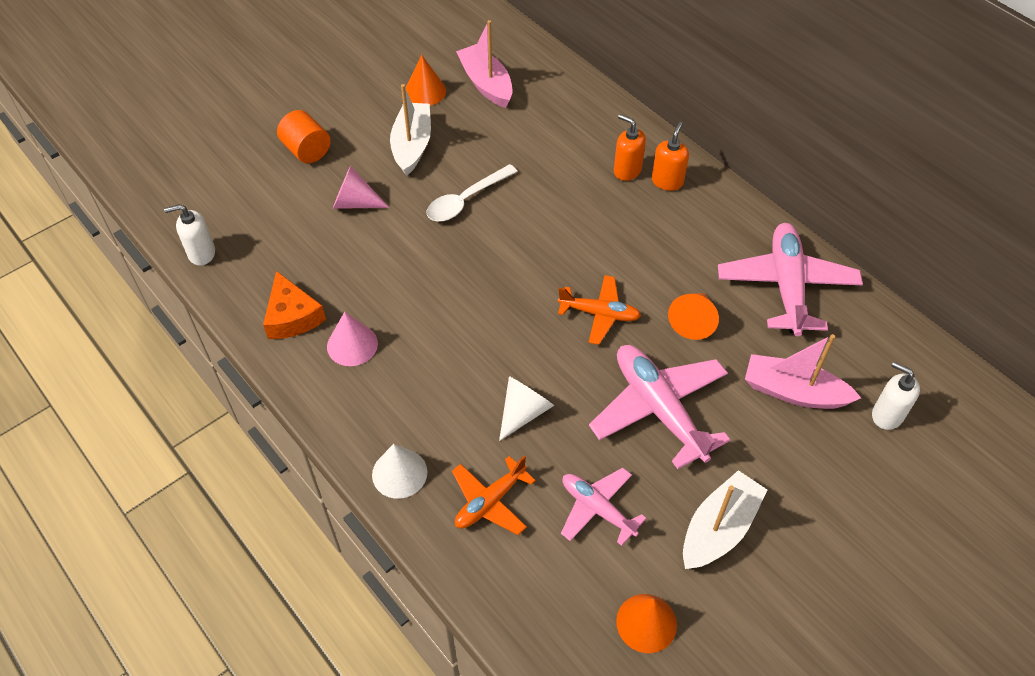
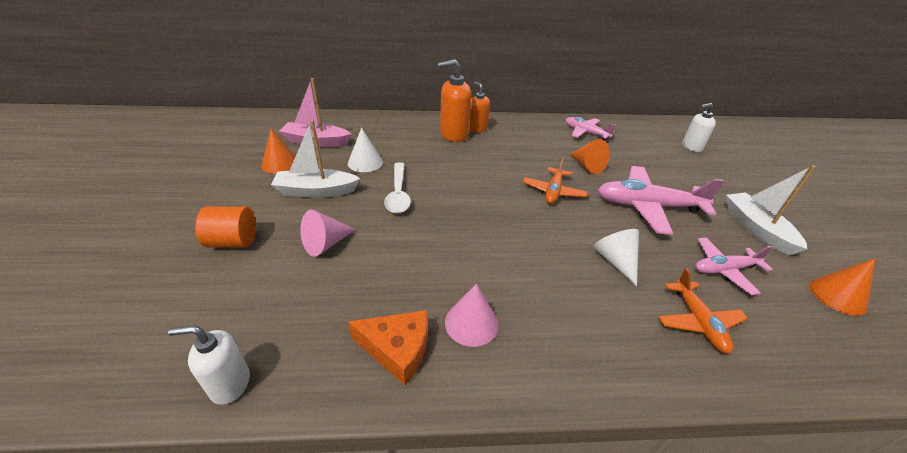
camera: 55 degrees left, 15 degrees down
white soap dispenser [164,204,215,266] -> white soap dispenser turned 60 degrees clockwise [168,326,250,405]
white cone [372,444,427,499] -> white cone moved to [348,128,383,172]
white boat [390,84,431,176] -> white boat turned 45 degrees counterclockwise [271,120,360,198]
orange plane [558,275,641,345] -> orange plane turned 150 degrees clockwise [523,157,588,204]
orange soap dispenser [614,114,646,181] -> orange soap dispenser [438,59,472,142], size x1.57
pink plane [718,223,863,336] -> pink plane [566,117,616,140], size x0.59
pink boat [745,334,861,409] -> none

